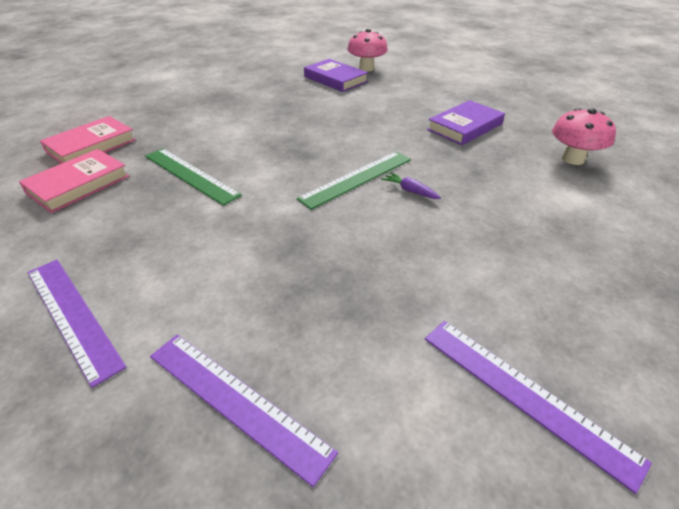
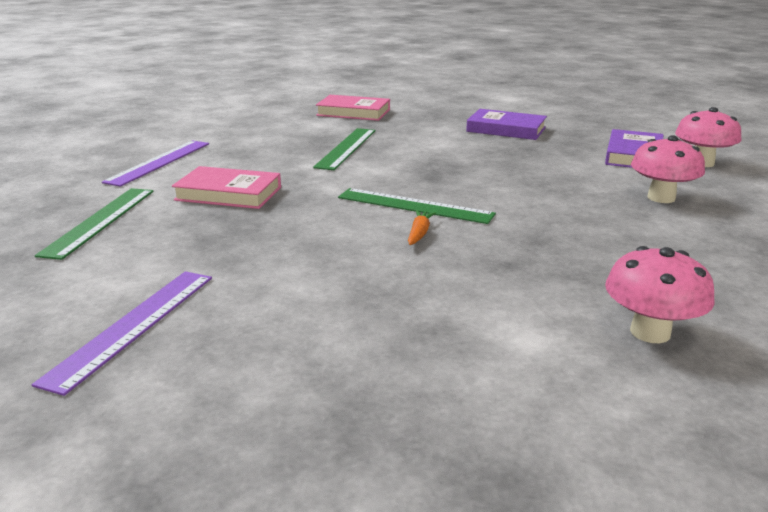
camera: 65 degrees right, 15 degrees down
pink book [19,149,129,213] -> pink book moved to [172,166,281,209]
purple ruler [150,334,338,487] -> green ruler [35,188,154,260]
purple carrot [381,172,441,199] -> orange carrot [408,210,436,245]
purple book [427,100,505,145] -> purple book moved to [466,109,547,140]
none -> pink mushroom [631,135,705,203]

